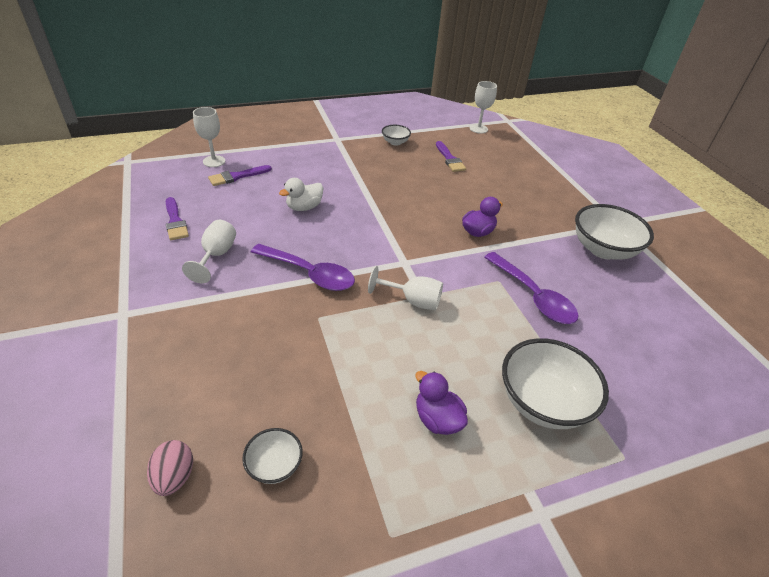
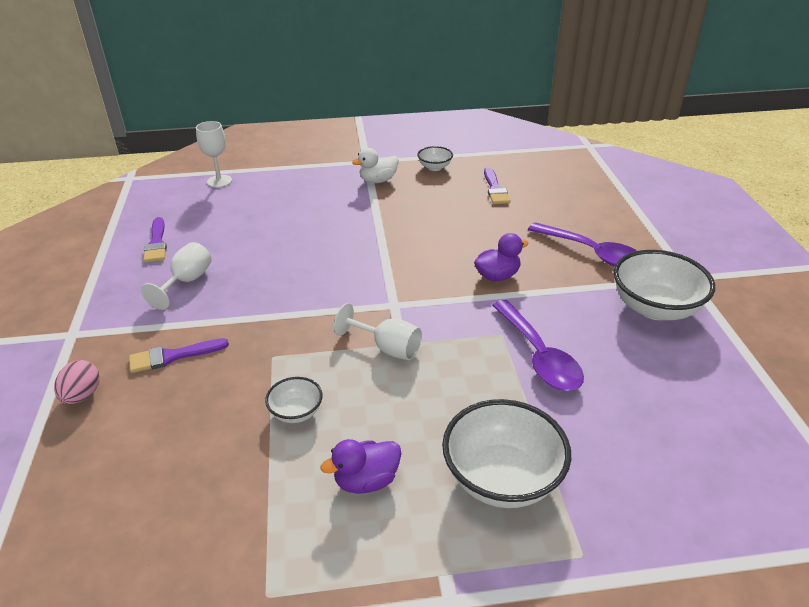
camera: 15 degrees right, 5 degrees down
pink egg [147,440,193,496] -> pink egg moved to [54,360,100,404]
purple brush [208,165,272,186] -> purple brush moved to [129,338,229,373]
white bowl [242,428,303,484] -> white bowl moved to [265,377,323,423]
purple spoon [251,244,355,291] -> purple spoon moved to [528,222,637,267]
white duck [279,178,323,211] -> white duck moved to [352,148,399,183]
purple duck [415,371,468,435] -> purple duck turned 90 degrees counterclockwise [321,439,401,494]
white goblet [470,81,497,134] -> none

